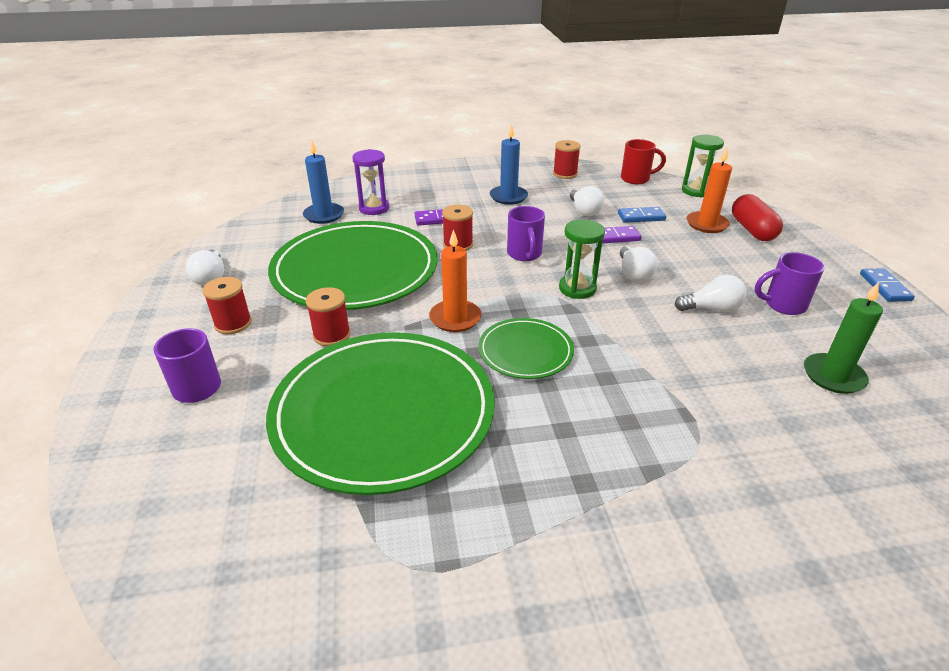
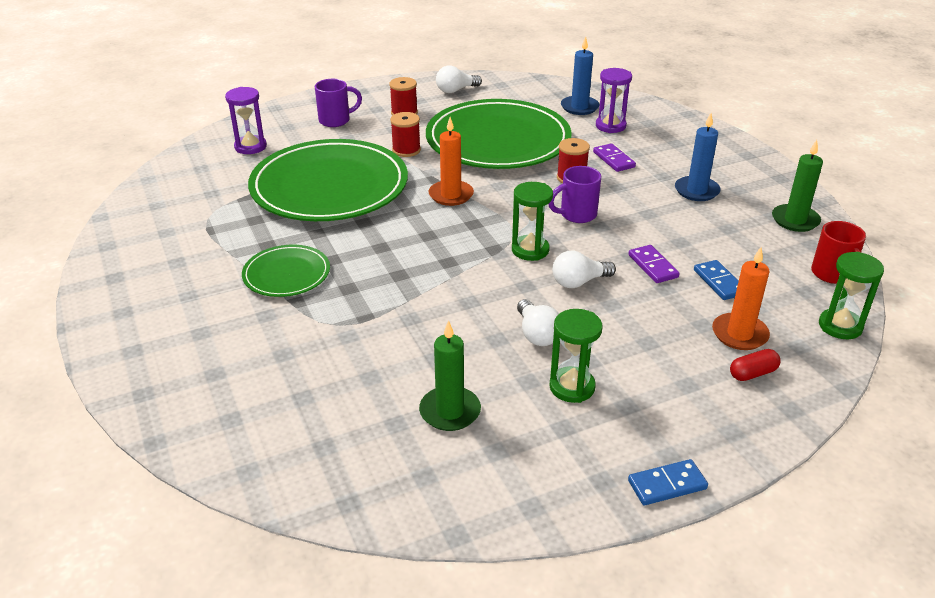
camera: 75 degrees right, 0 degrees up
green plate [478,318,574,379] -> green plate moved to [242,245,330,297]
red spool [553,140,581,179] -> green candle [772,140,823,232]
white light bulb [570,186,604,216] -> none
red capsule [732,194,783,241] -> red capsule [730,349,781,381], size x0.59
purple mug [755,252,824,315] -> green hourglass [549,309,602,403]
none -> purple hourglass [225,87,267,154]

